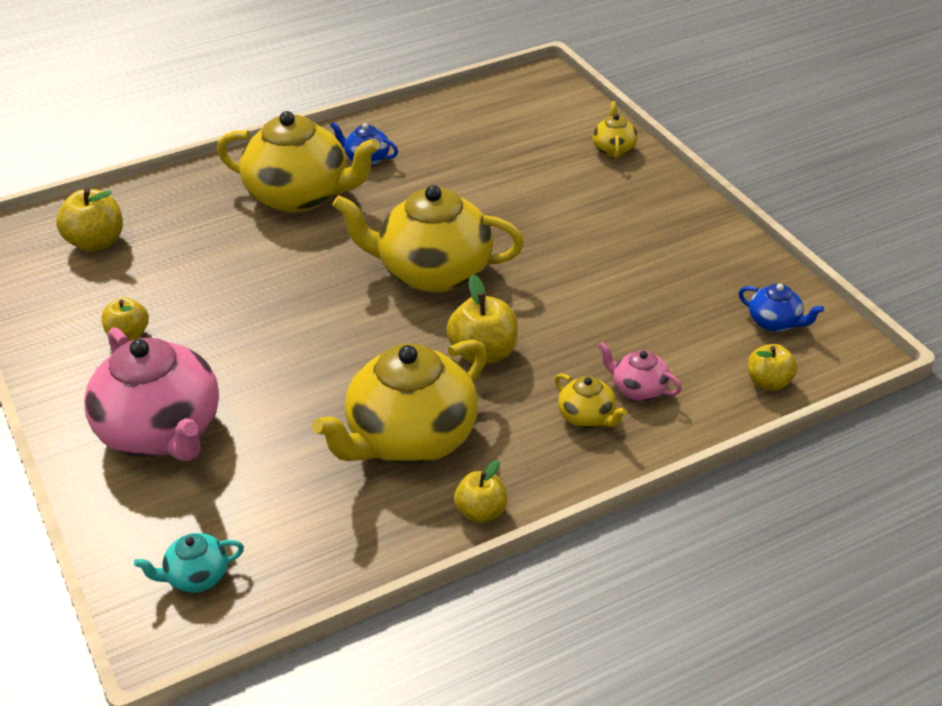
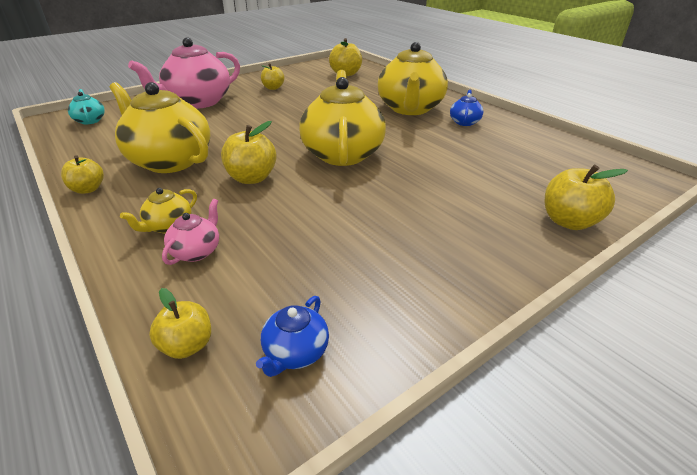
camera: 80 degrees right, 5 degrees down
yellow teapot [592,101,638,159] -> yellow apple [545,165,628,230]

